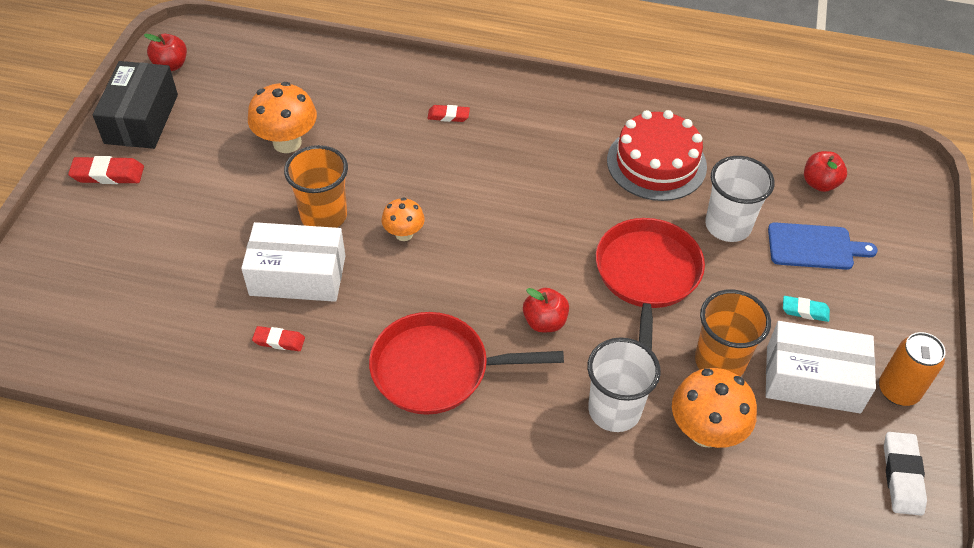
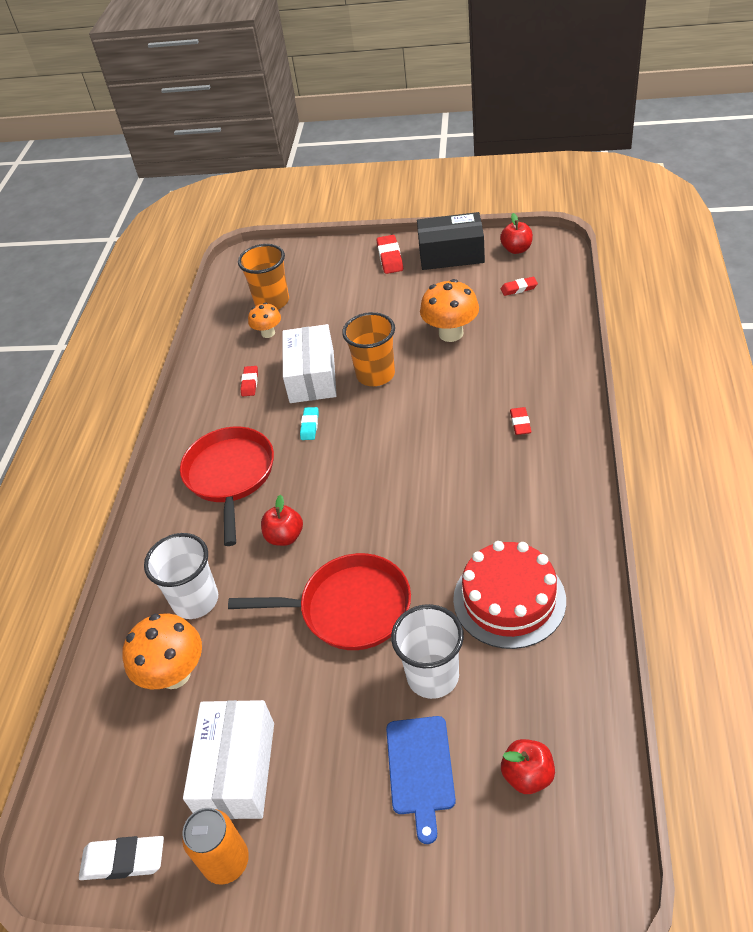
camera: 90 degrees right, 5 degrees down
orange mushroom [382,197,425,241] -> orange mushroom moved to [248,302,281,338]
orange cup [695,289,771,376] -> orange cup moved to [238,244,289,310]
turquoise eraser [783,296,830,322] -> turquoise eraser moved to [300,407,319,440]
none -> red eraser [501,277,538,296]

